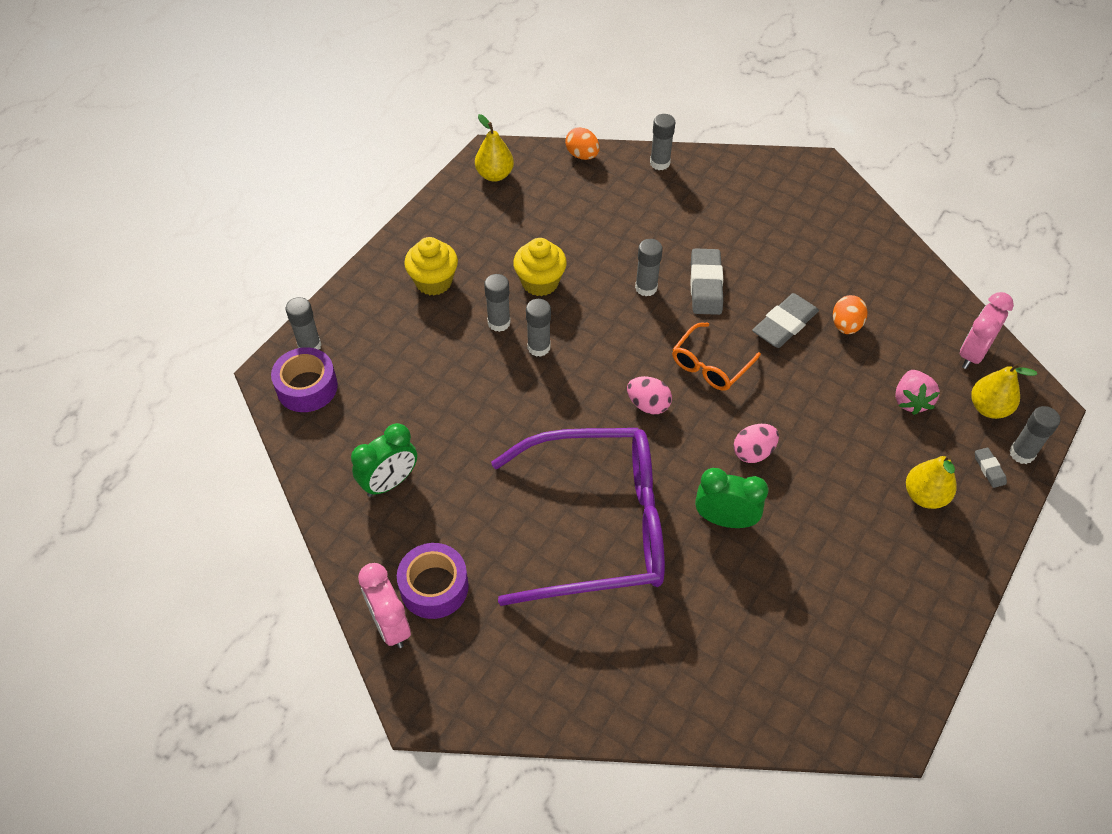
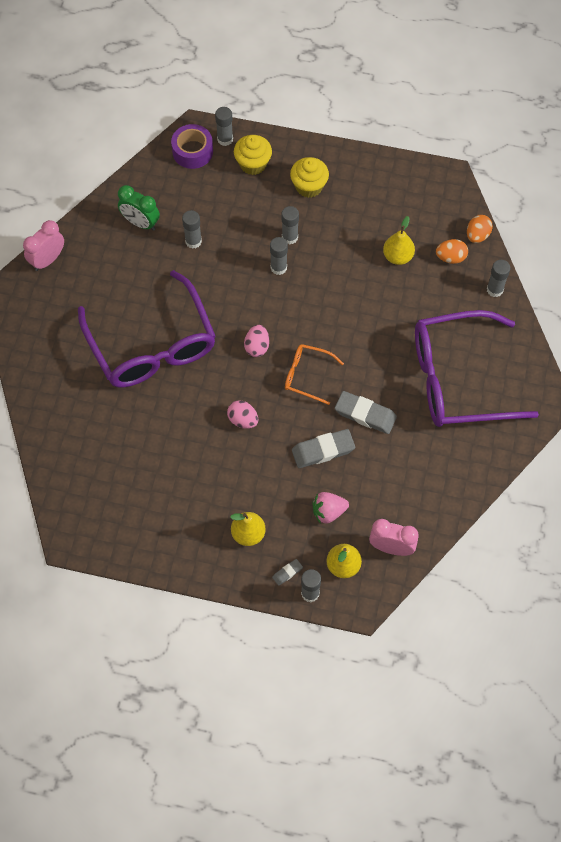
camera: 70 degrees right, 10 degrees up
purple tape [397,543,469,619] -> none
yellow pear [475,114,514,182] -> yellow pear moved to [383,216,415,265]
yellow cupcake [513,238,567,296] -> yellow cupcake moved to [234,135,272,175]
grey glue stick [635,239,663,297] -> grey glue stick moved to [182,210,202,249]
grey eraser [690,248,723,315] -> grey eraser moved to [292,429,355,468]
green clock [695,468,768,528] -> none
orange egg [833,295,868,334] -> orange egg moved to [436,239,468,264]
none -> purple glasses [415,310,539,427]

